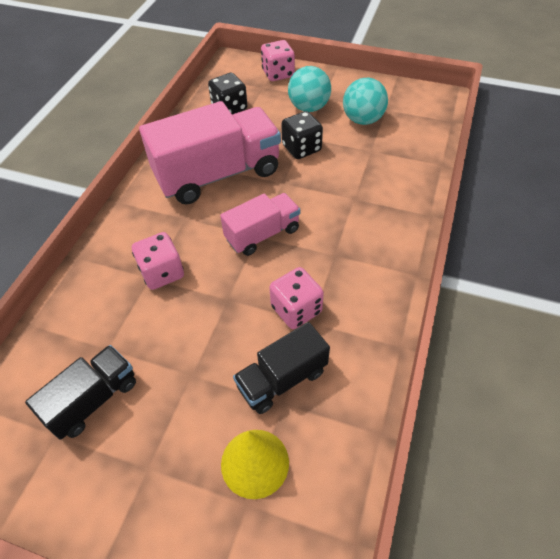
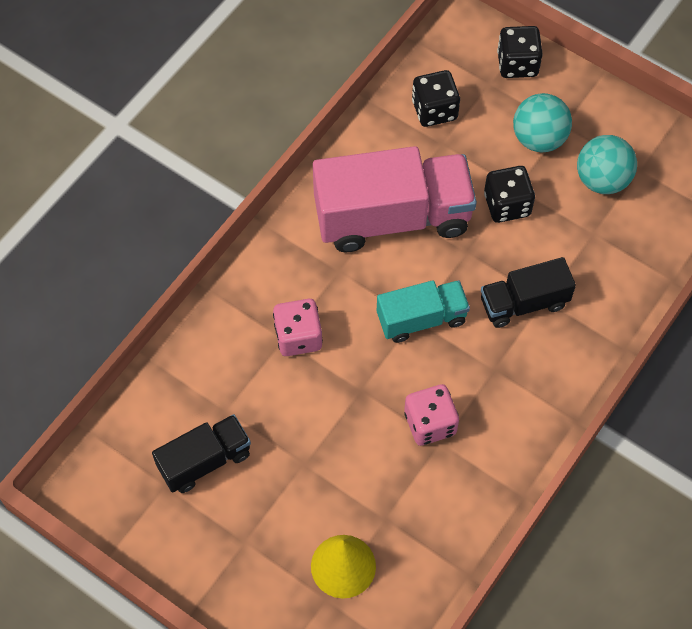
camera: 15 degrees right, 10 degrees up
pink truck [220,193,300,256] -> turquoise truck [377,280,470,343]
black truck [233,322,330,414] -> black truck moved to [481,257,576,328]
pink dice [261,40,295,81] -> black dice [497,26,543,78]

